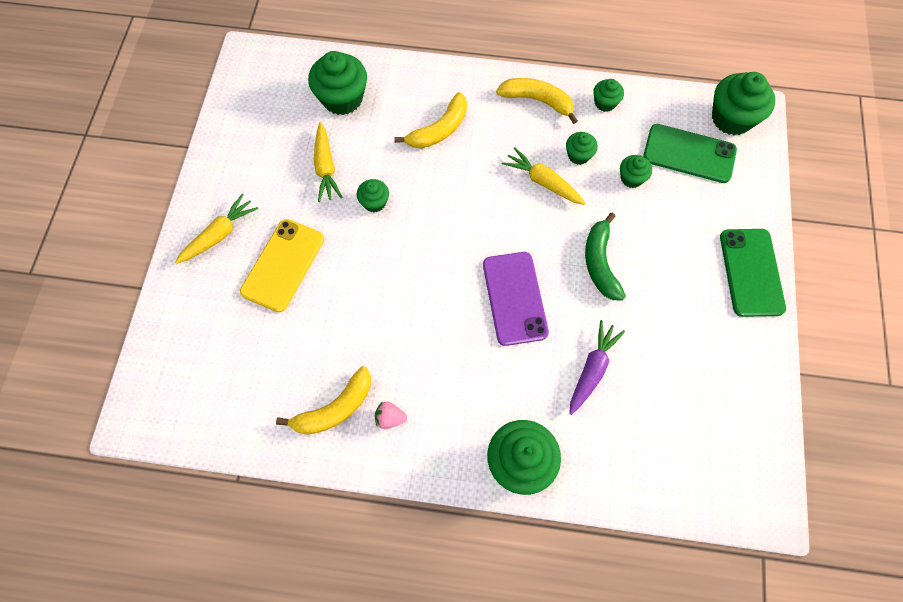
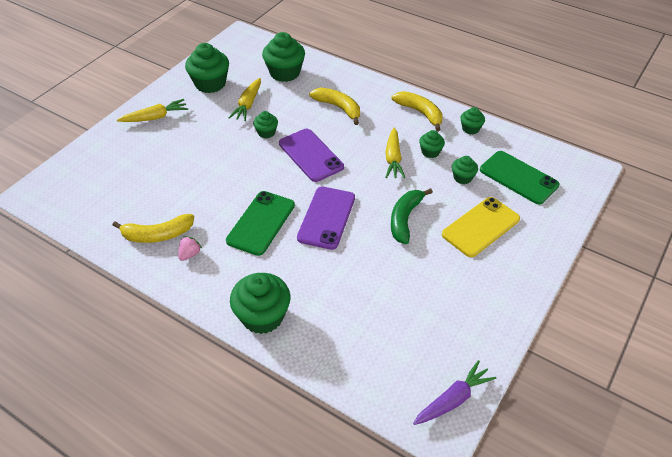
camera: 25 degrees right, 20 degrees down
yellow phone [240,219,324,312] -> yellow phone moved to [442,197,520,257]
pink strawberry [375,401,407,429] -> pink strawberry turned 90 degrees clockwise [178,236,202,261]
yellow banana [394,92,467,148] -> yellow banana turned 120 degrees counterclockwise [309,88,360,125]
yellow carrot [502,147,586,205] -> yellow carrot turned 150 degrees counterclockwise [385,128,405,179]
purple carrot [569,320,625,415] -> purple carrot moved to [413,360,497,425]
green cupcake [712,72,775,135] -> green cupcake moved to [185,43,229,93]
green phone [720,229,786,317] -> green phone moved to [226,191,295,256]
none -> purple phone [279,129,344,182]

